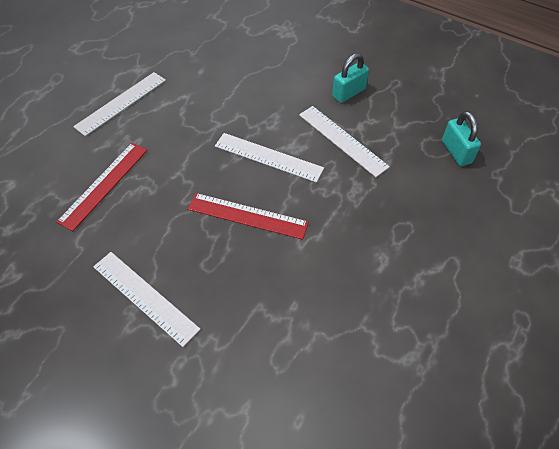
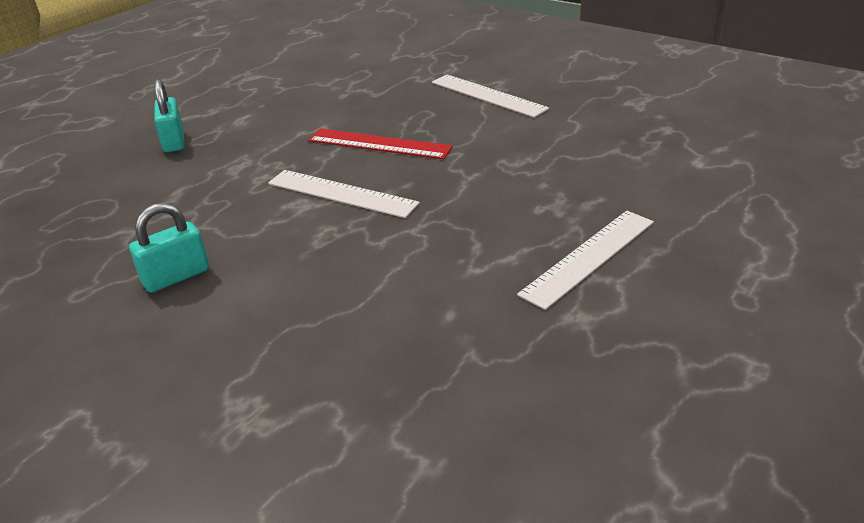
camera: 175 degrees left, 20 degrees down
red ruler [56,143,148,231] -> none
white ruler [299,106,390,177] -> none
turquoise padlock [442,111,481,166] -> turquoise padlock moved to [154,79,184,152]

